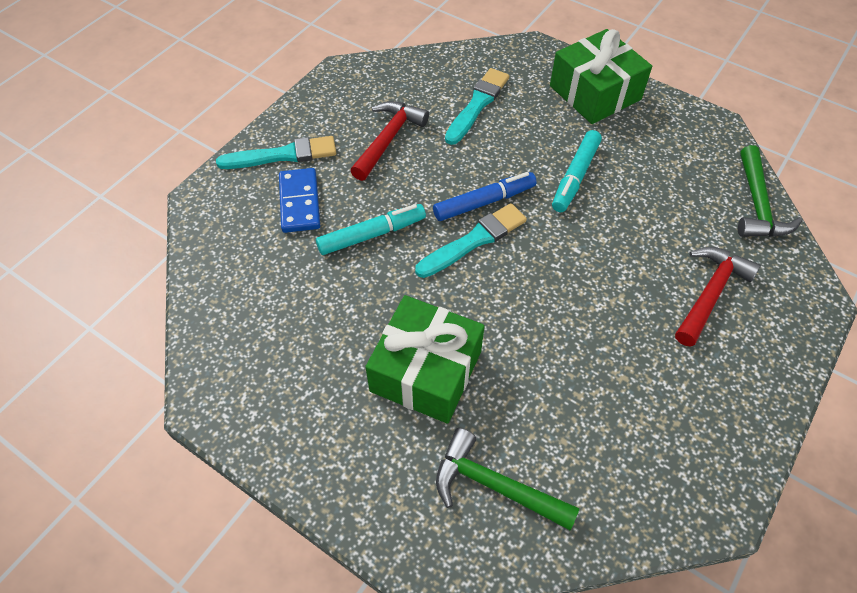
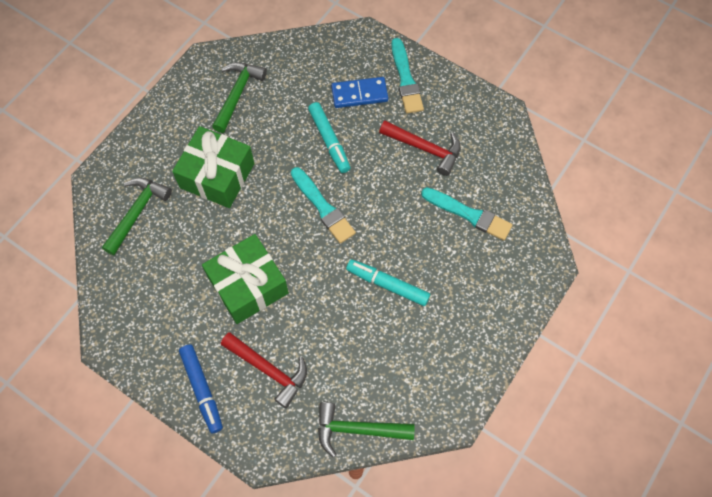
camera: 90 degrees right, 10 degrees up
blue marker [433,172,537,221] -> blue marker moved to [179,344,223,433]
green gift [550,29,652,124] -> green gift moved to [202,234,289,324]
none -> green hammer [212,62,267,133]

